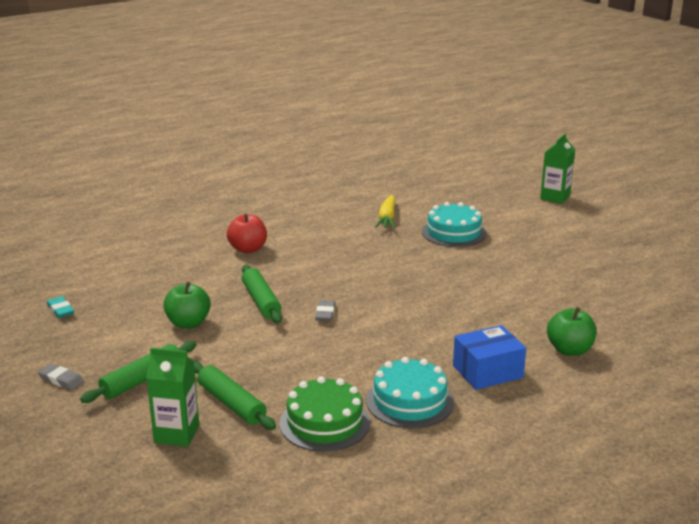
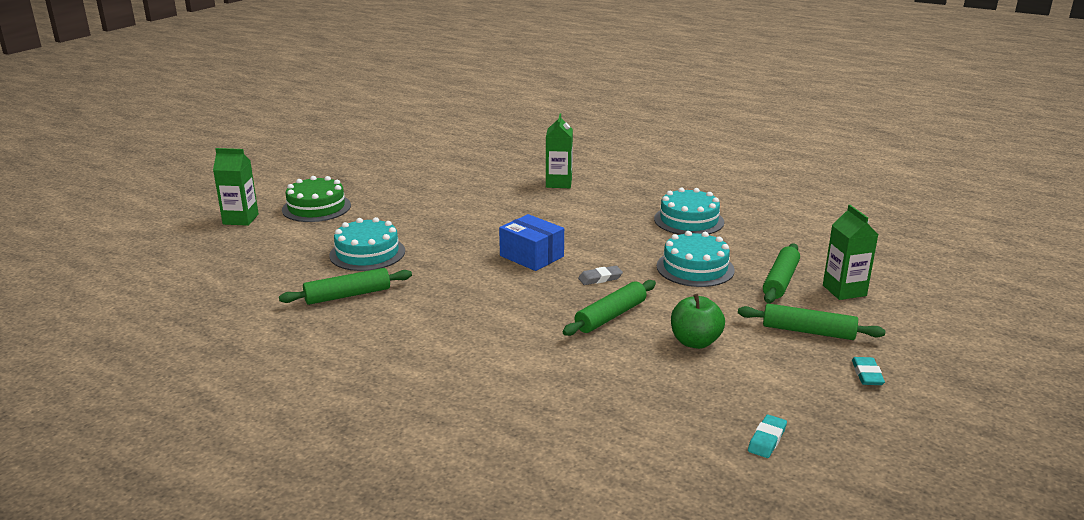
camera: 115 degrees left, 0 degrees up
grey eraser [38,364,84,390] -> turquoise eraser [852,357,885,385]
red apple [227,213,267,253] -> none
green cake [280,376,370,452] -> green cake moved to [282,176,351,222]
yellow carrot [375,195,395,229] -> green rolling pin [279,268,412,305]
blue box [453,325,526,390] -> blue box moved to [499,214,564,271]
green apple [547,307,597,356] -> green carton [546,113,573,188]
none -> turquoise cake [657,231,735,287]

